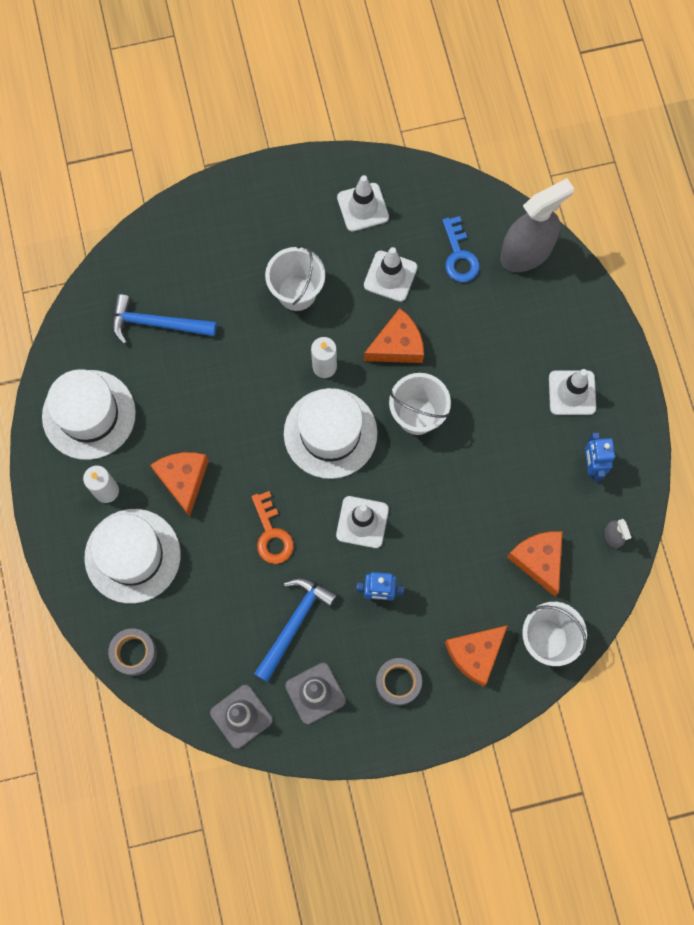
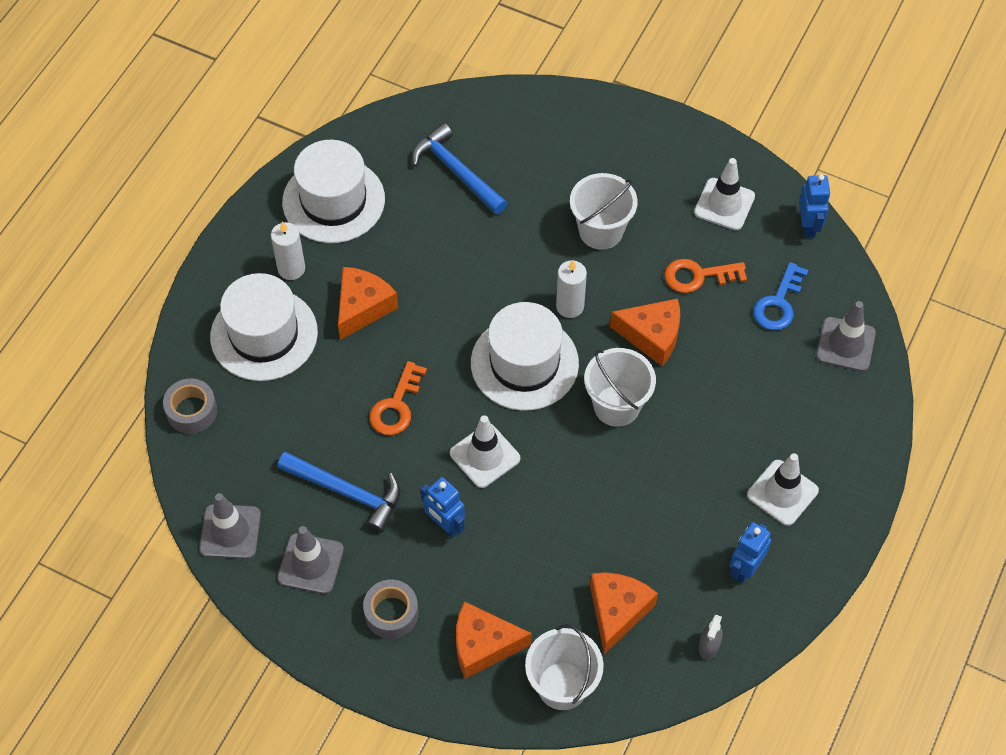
camera: 40 degrees right, 15 degrees down
blue hammer [254,577,337,682] -> blue hammer turned 45 degrees clockwise [277,452,400,533]
white traffic cone [364,247,417,302] -> orange key [664,259,747,293]
grey spray bottle [500,178,574,272] -> grey traffic cone [816,301,876,371]
none -> blue robot [799,174,831,238]

